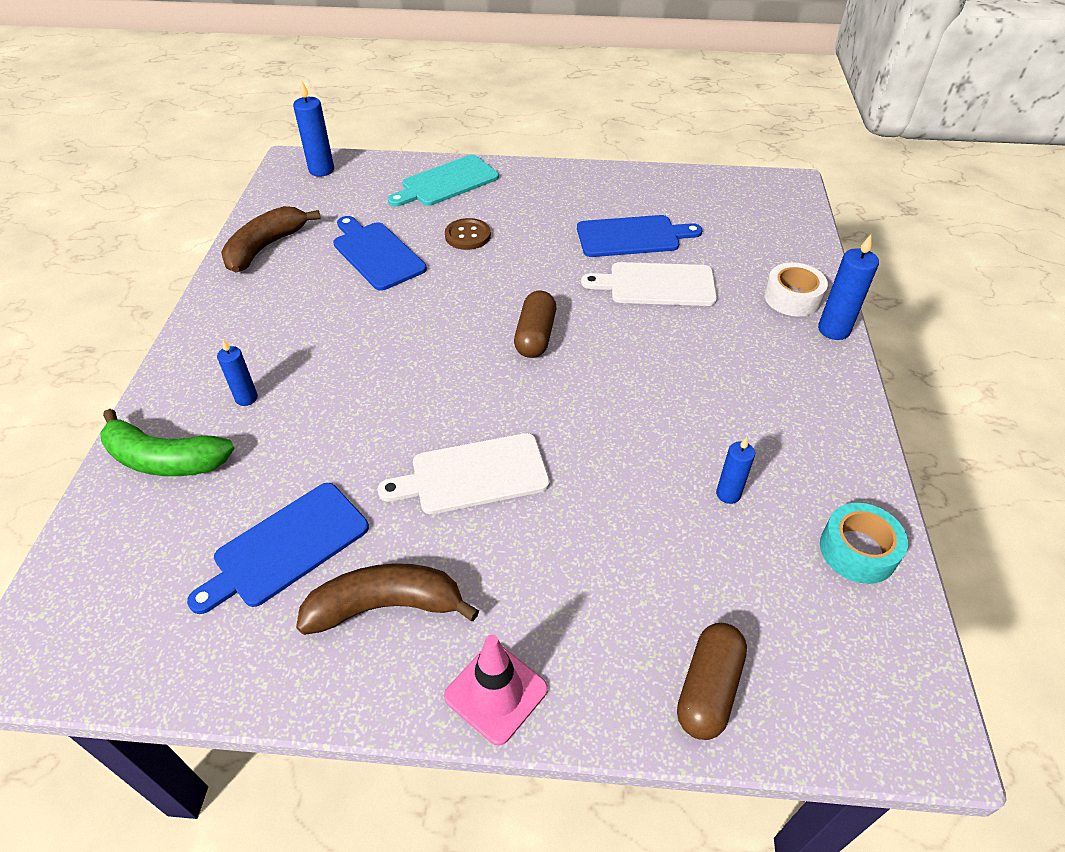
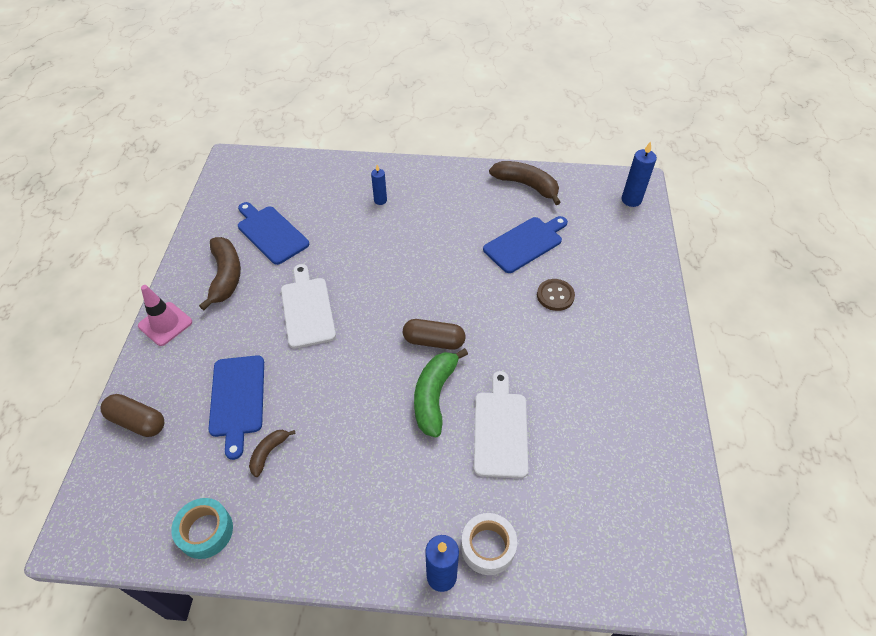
camera: 90 degrees right, 5 degrees up
green banana [100,409,235,476] -> green banana moved to [414,348,468,437]
turquoise cutting board [388,155,499,206] -> none
blue cutting board [577,215,703,257] -> blue cutting board moved to [208,355,264,460]
blue candle [716,437,755,504] -> brown banana [249,430,296,477]

